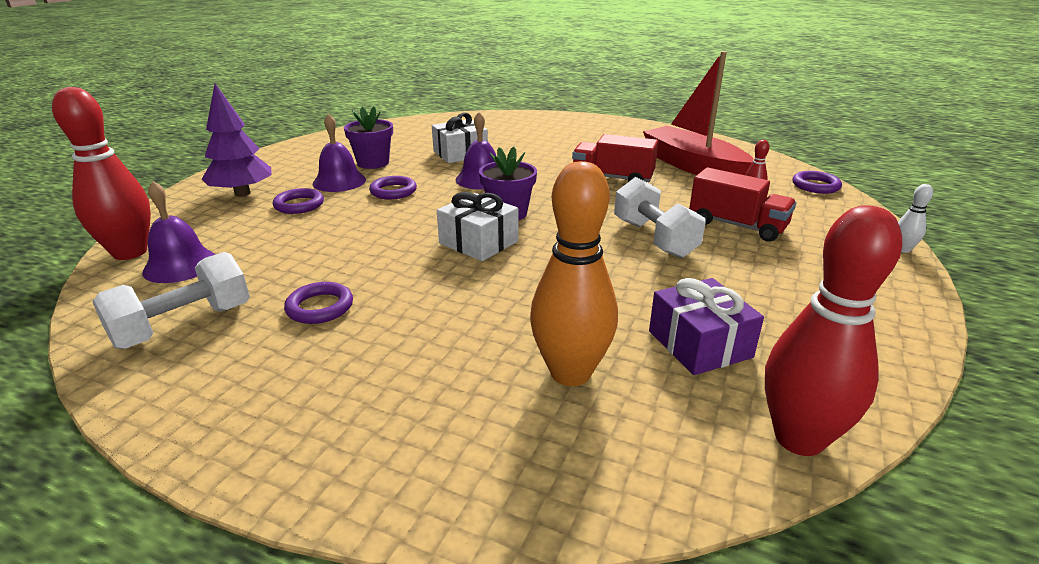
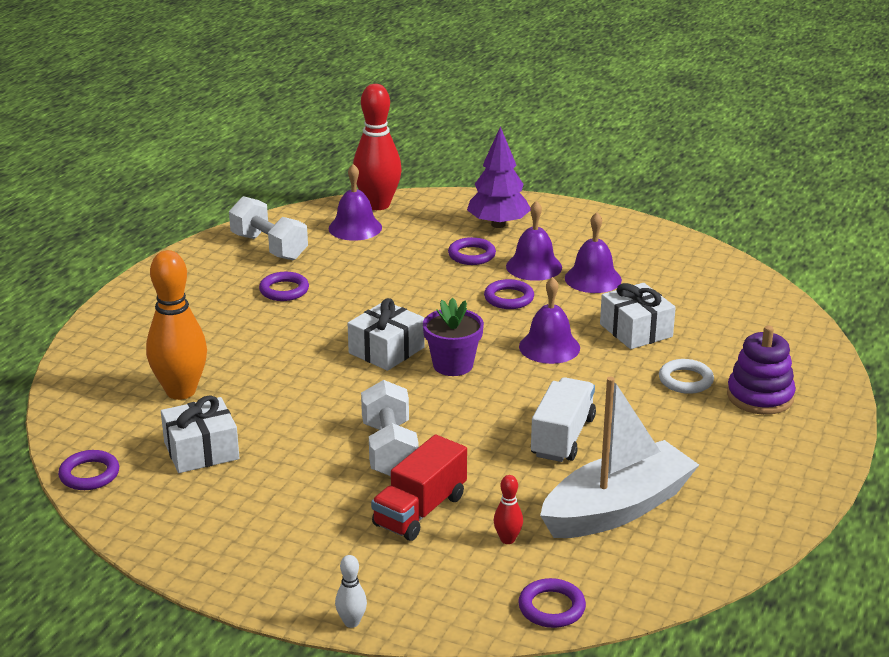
camera: 90 degrees right, 0 degrees up
purple flower pot [344,106,393,169] -> purple bell [565,212,622,293]
red truck [572,134,658,182] -> white truck [531,377,596,462]
white dumbbell [614,177,706,258] -> white dumbbell turned 75 degrees counterclockwise [361,380,419,476]
red boat [643,51,754,175] -> white boat [540,377,699,538]
purple gift [649,278,764,375] -> white gift [161,395,239,473]
red bowling pin [765,205,902,456] -> purple ring [58,450,119,490]
none -> white ring [659,359,714,394]
none -> purple stacking toy [727,325,796,415]

